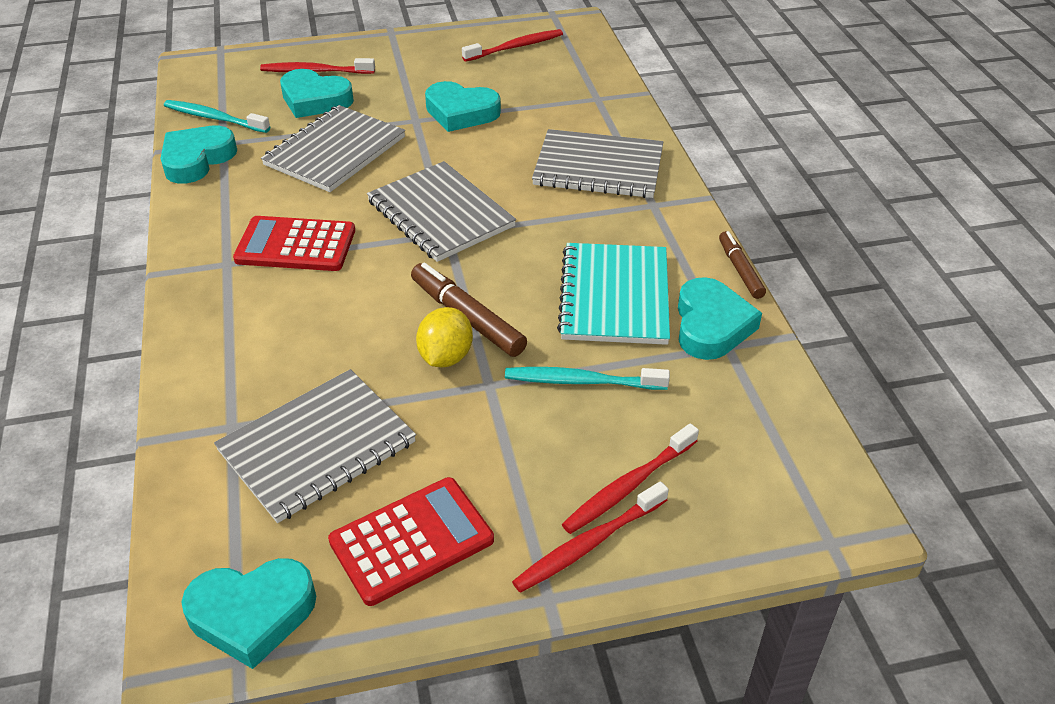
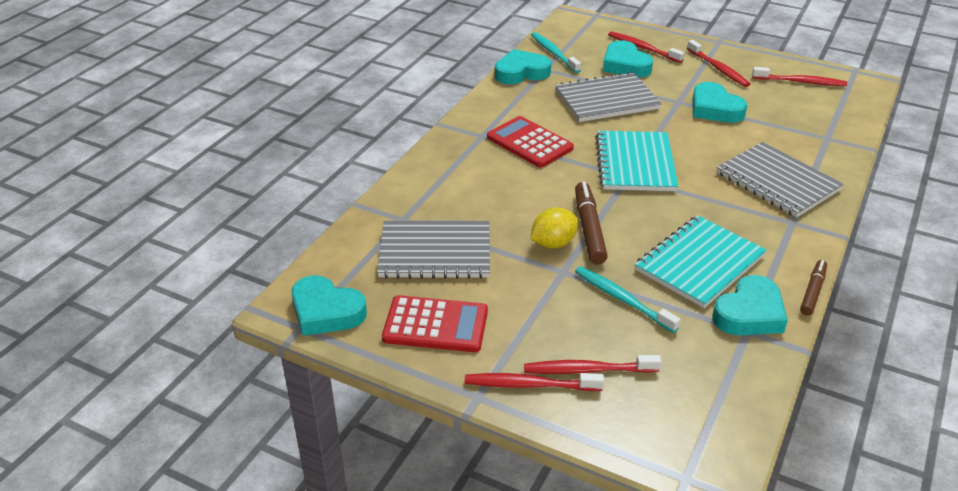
camera: 40 degrees right, 5 degrees down
grey notebook [367,161,516,262] -> turquoise notebook [595,131,679,191]
none -> red toothbrush [687,40,750,87]

